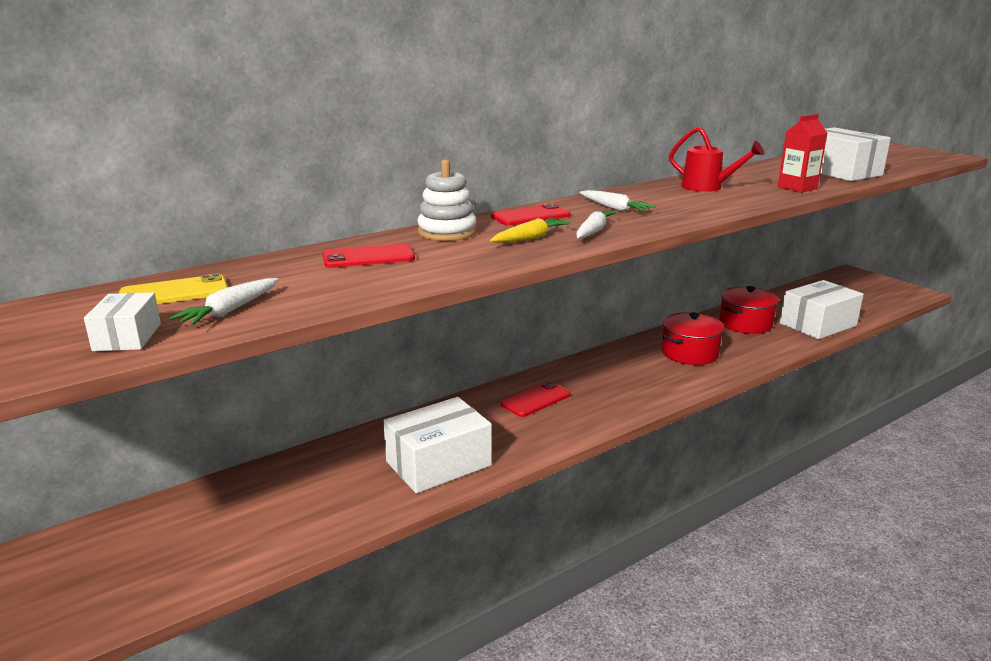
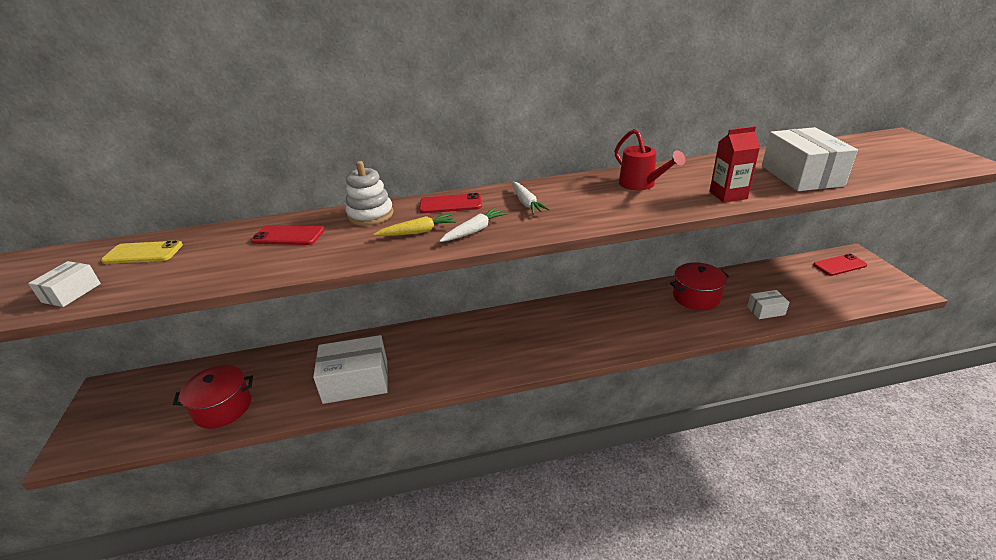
camera: 25 degrees right, 10 degrees up
white carrot [170,278,278,326] -> none
red phone [501,381,570,417] -> red phone moved to [813,254,867,276]
red pot [662,312,724,365] -> red pot moved to [173,365,253,429]
white box [780,280,864,339] -> white box [747,290,790,319], size x0.50

